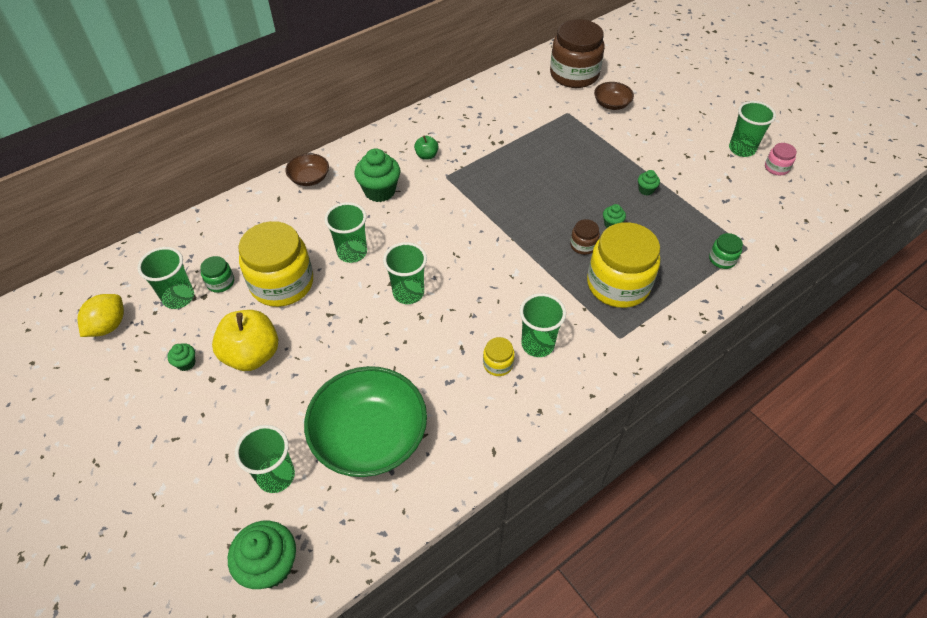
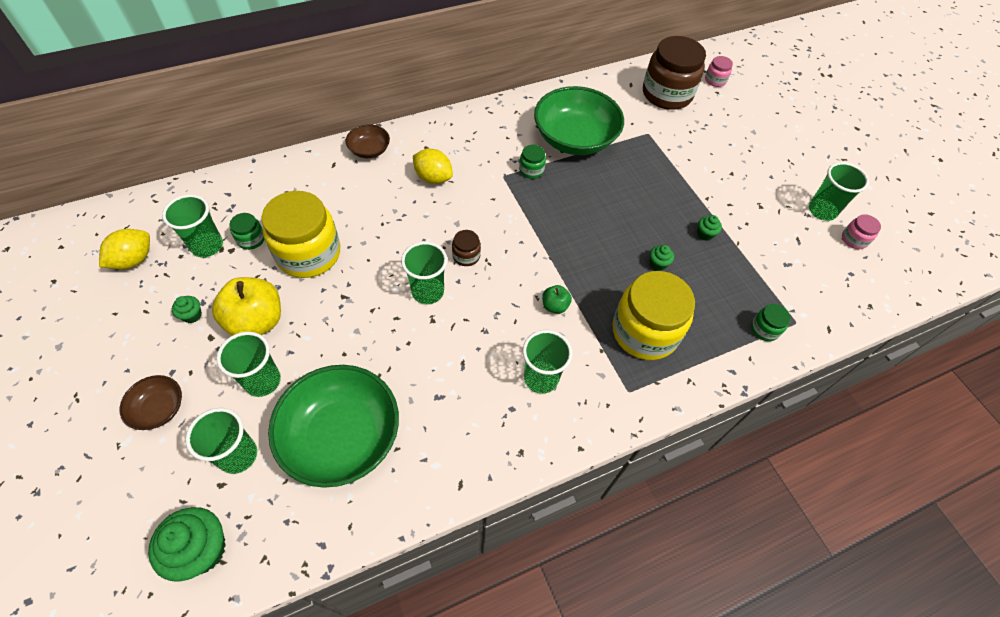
camera: 10 degrees right, 5 degrees up
green cup [325,202,367,263] -> green cup moved to [216,332,281,397]
green cupcake [354,148,401,202] -> yellow lemon [413,148,453,184]
green apple [414,135,439,160] -> green apple moved to [542,285,572,314]
yellow jar [483,337,515,376] -> none
brown jar [570,219,600,255] -> brown jar moved to [452,230,481,266]
brown bowl [594,82,634,110] -> brown bowl moved to [120,375,182,430]
none -> green jar [519,145,546,179]
none -> green bowl [534,86,624,155]
none -> pink jar [705,56,733,87]

